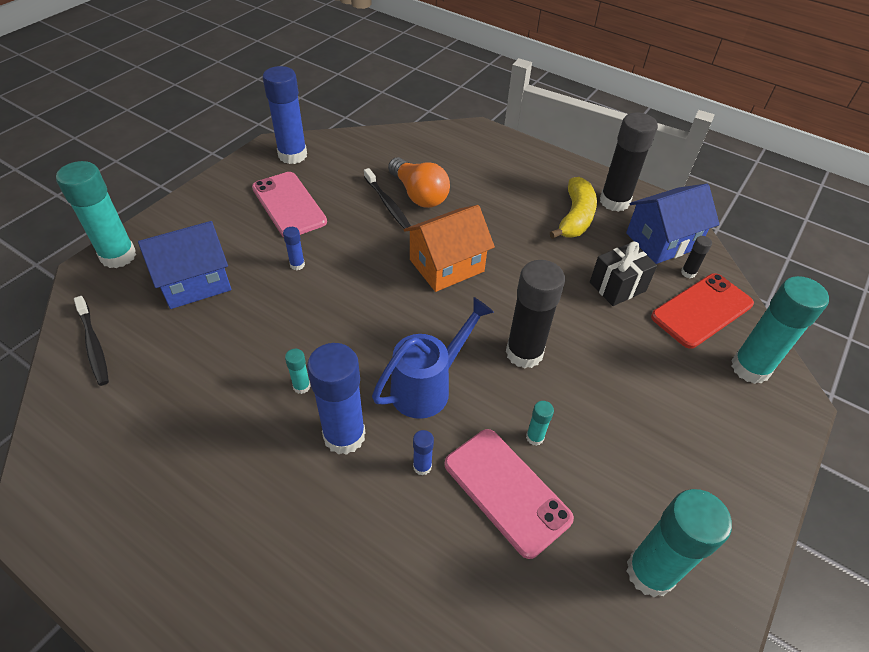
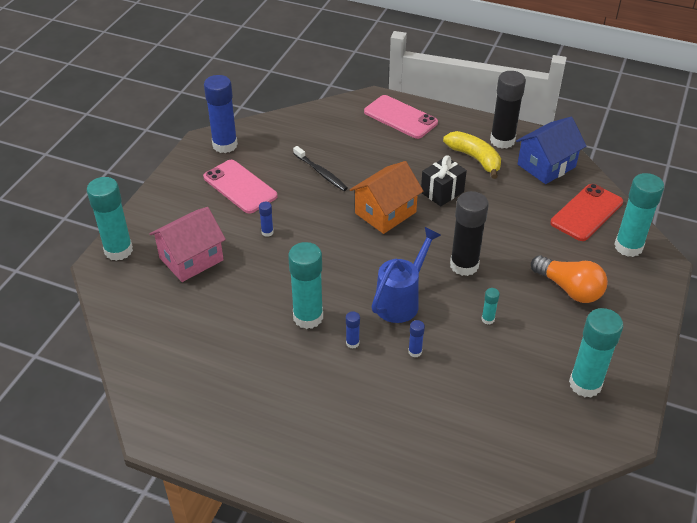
camera: 10 degrees left, 5 degrees down
black toothbrush [74,296,109,386] -> none
blue house [138,221,231,309] -> pink house [149,207,226,282]
turquoise glue stick [285,349,311,394] -> turquoise glue stick [288,242,323,329], size x2.29
blue glue stick [307,343,366,455] -> blue glue stick [346,311,360,349], size x0.44
orange light bulb [388,157,450,208] -> orange light bulb moved to [531,256,608,303]
pink phone [444,429,574,559] -> pink phone moved to [364,95,438,139]
yellow banana [550,177,597,239] -> yellow banana turned 45 degrees counterclockwise [443,131,501,179]
black gift [590,241,657,306] -> black gift moved to [421,156,467,206]
black glue stick [681,236,712,278] -> none

